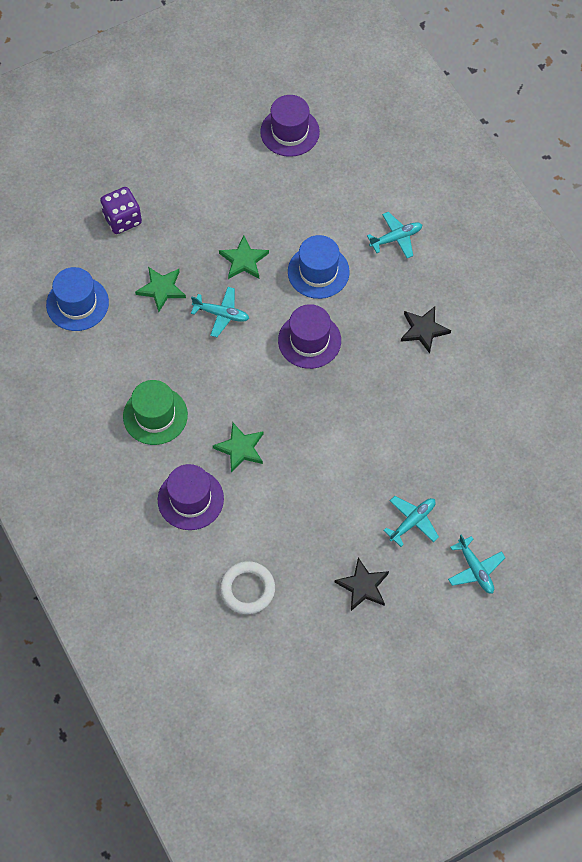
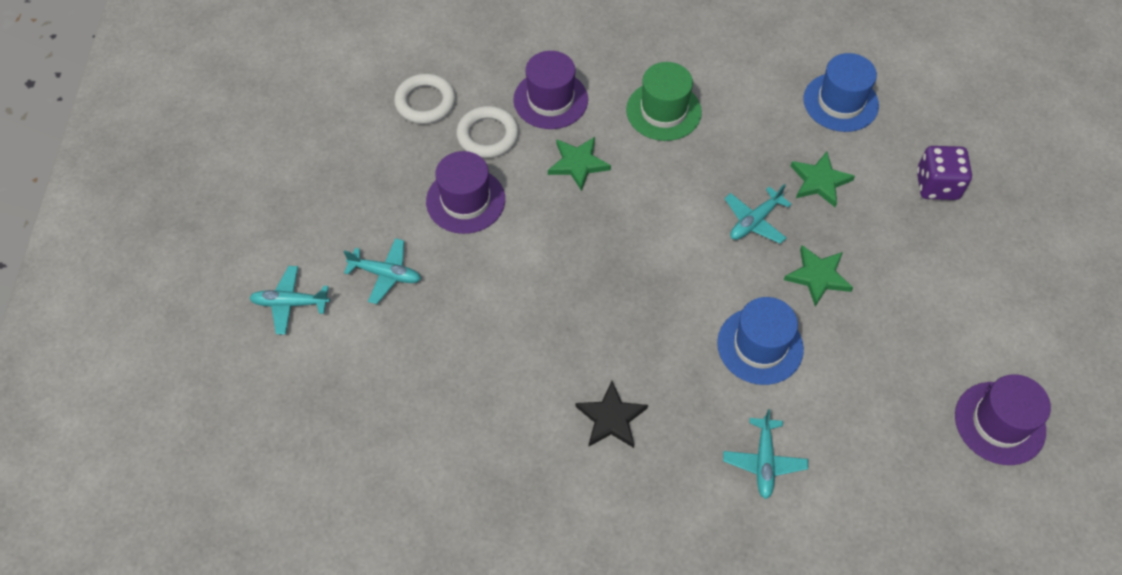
camera: 120 degrees right, 5 degrees down
purple hat [278,304,341,369] -> purple hat moved to [426,151,505,234]
black star [335,558,389,611] -> none
turquoise plane [383,496,439,547] -> turquoise plane turned 60 degrees counterclockwise [344,238,421,304]
none -> white ring [456,106,519,158]

